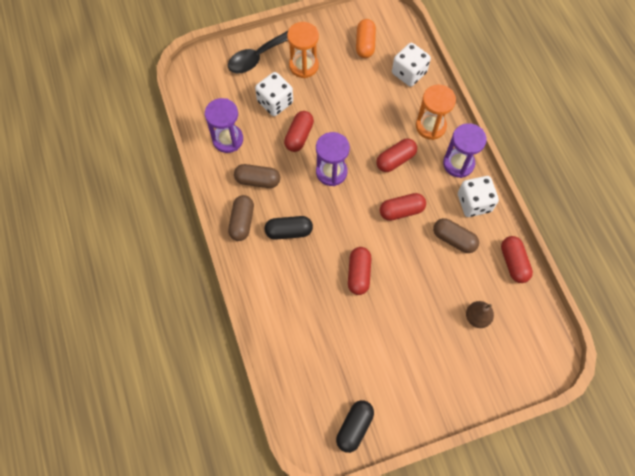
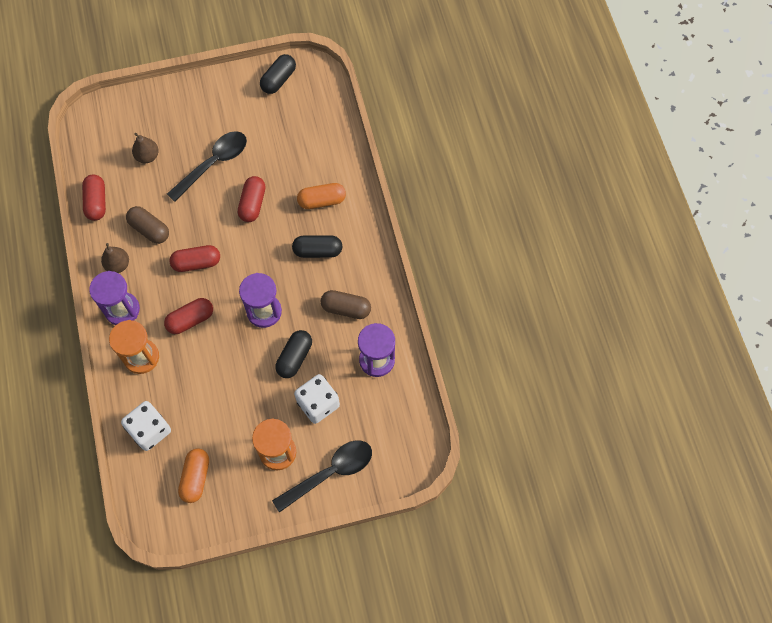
camera: 175 degrees left, 0 degrees up
brown capsule [228,195,254,241] -> none
red capsule [284,111,314,152] -> black capsule [275,330,312,378]
white dice [458,176,499,217] -> brown pear [101,243,129,273]
none -> black spoon [167,131,247,202]
none -> orange capsule [297,183,346,209]

